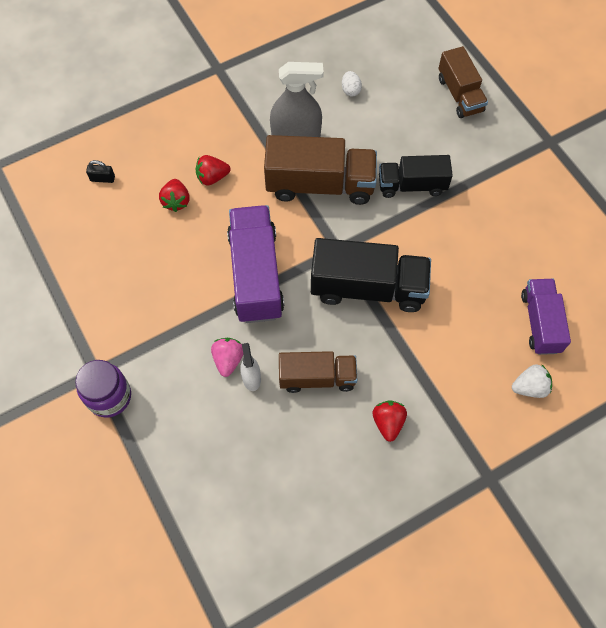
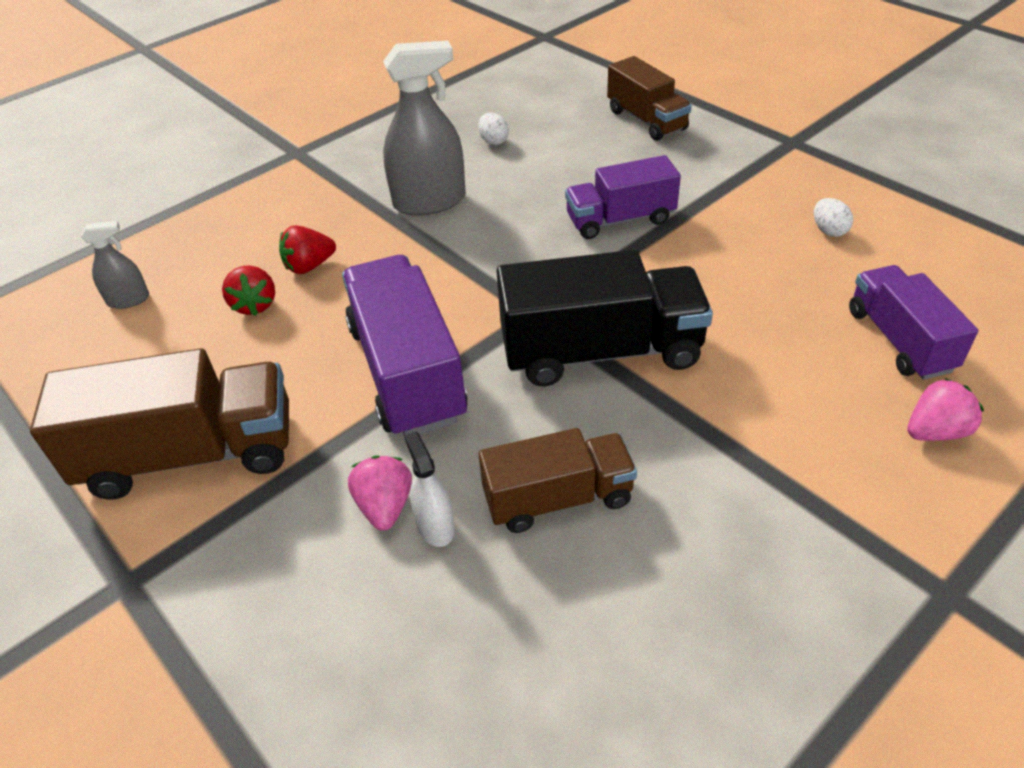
camera: 10 degrees left, 20 degrees down
purple jar [75,360,131,417] -> none
black padlock [86,160,115,183] -> grey spray bottle [81,221,149,309]
brown truck [264,135,377,205] -> brown truck moved to [30,348,289,500]
red strawberry [373,400,407,442] -> none
black truck [379,155,453,198] -> purple truck [565,155,681,239]
white strawberry [512,364,552,398] -> pink strawberry [907,378,984,441]
none -> white egg [814,198,853,237]

